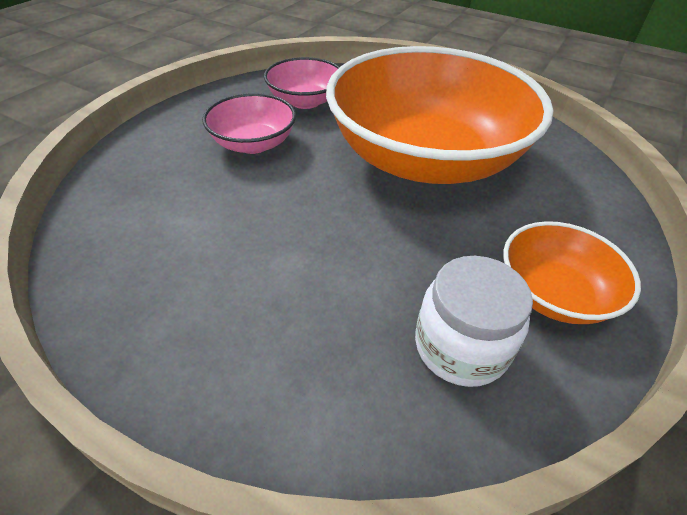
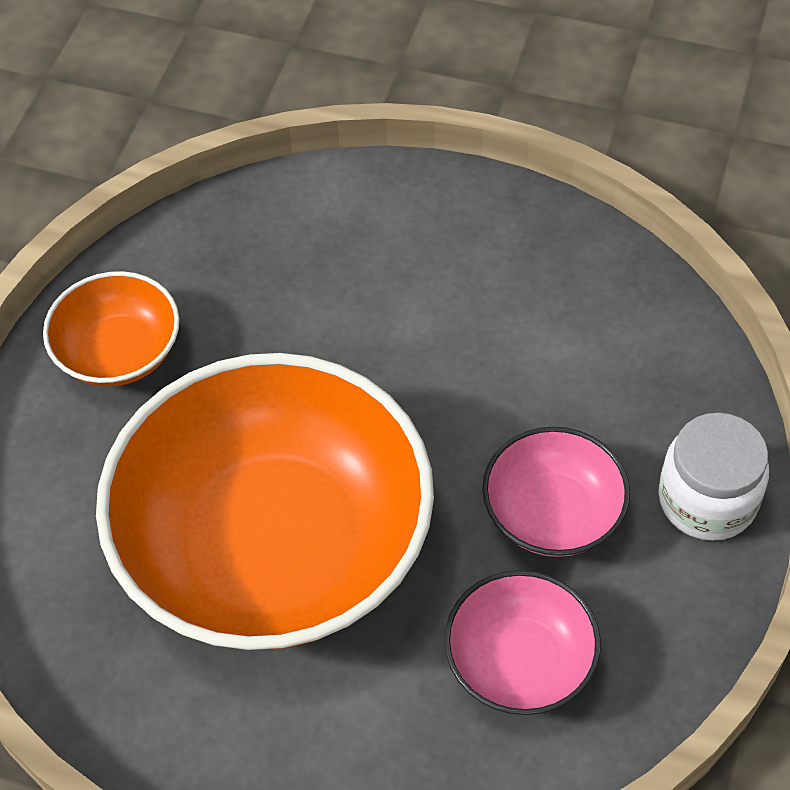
camera: 170 degrees right, 10 degrees up
white jar [415,256,533,387] -> white jar moved to [658,413,769,541]

